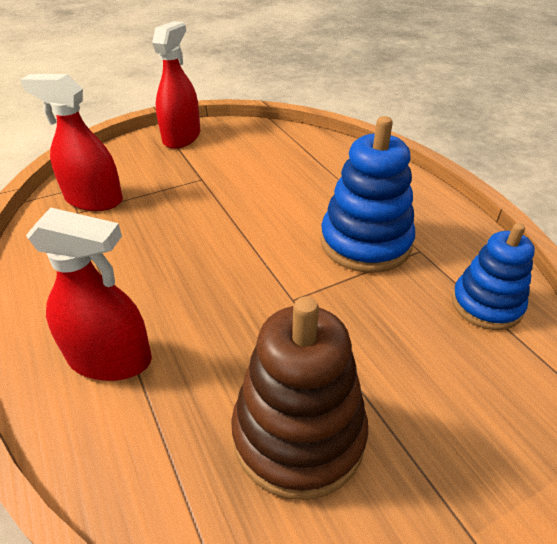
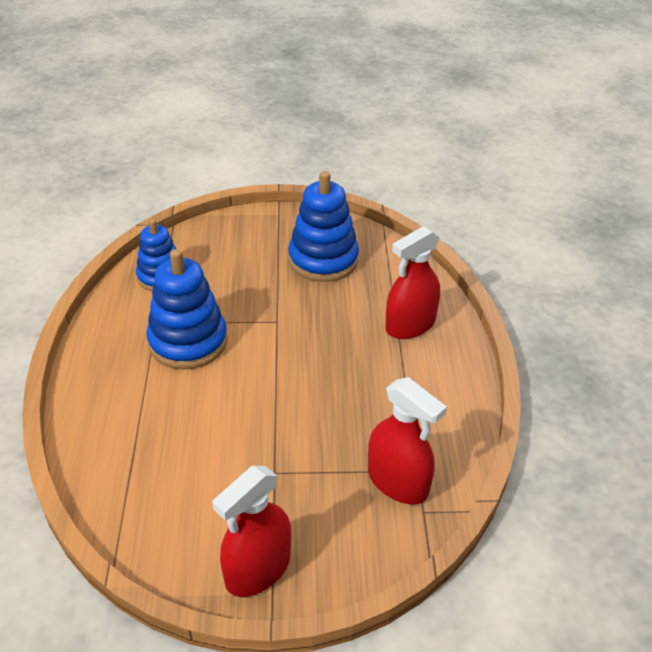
camera: 155 degrees left, 0 degrees up
red spray bottle [26,208,152,381] -> red spray bottle turned 75 degrees counterclockwise [385,226,440,339]
brown stacking toy [231,296,368,500] -> blue stacking toy [288,171,359,282]

